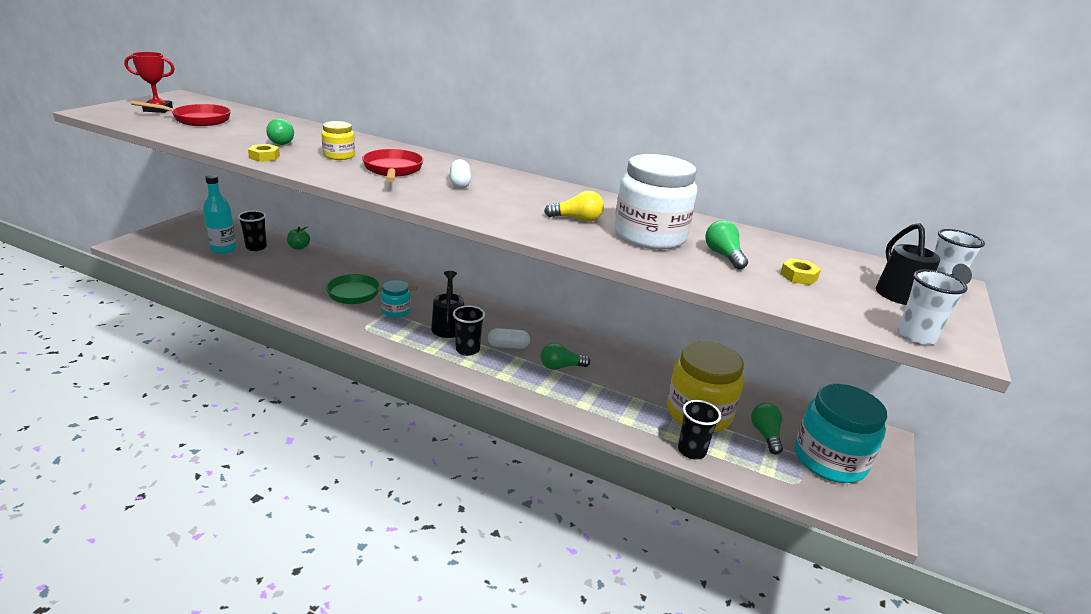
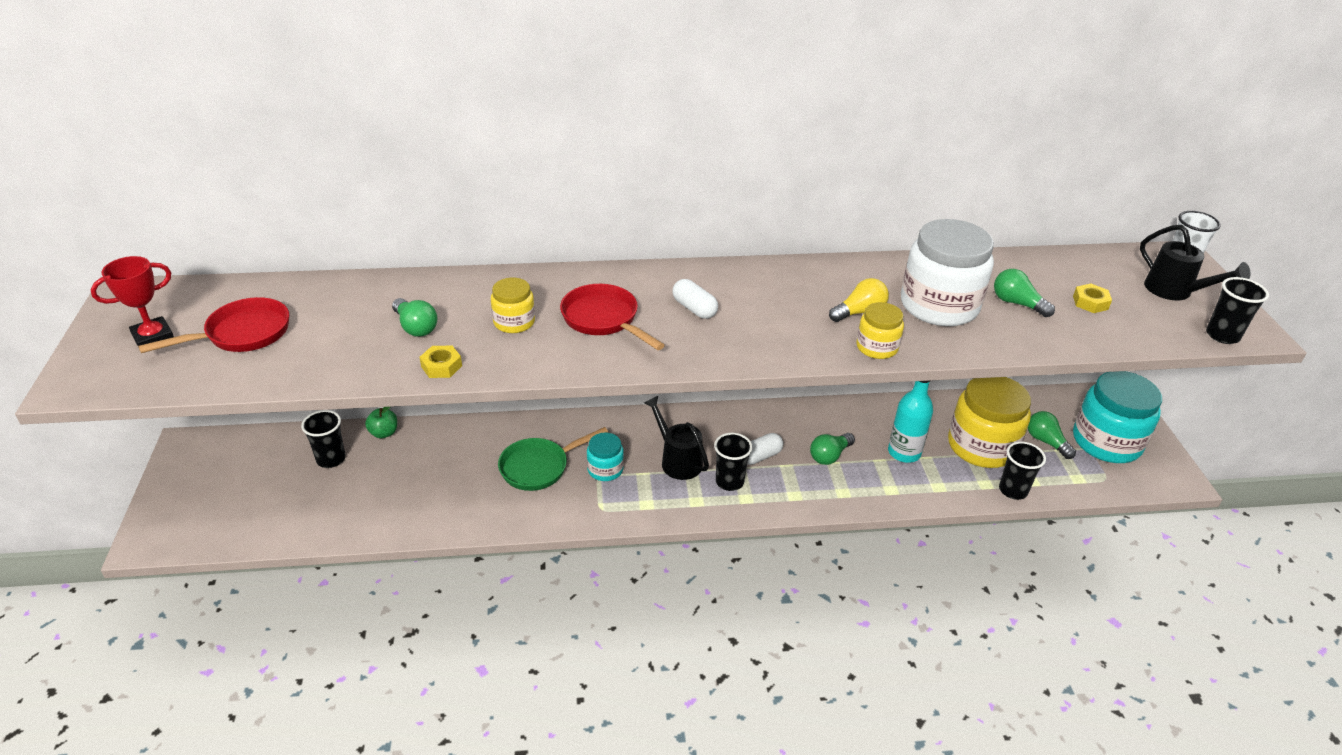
camera: 30 degrees left, 10 degrees up
turquoise bottle [203,175,236,254] -> turquoise bottle moved to [888,381,933,463]
white cup [898,269,968,345] -> black cup [1206,277,1269,344]
none -> yellow jar [856,302,904,359]

